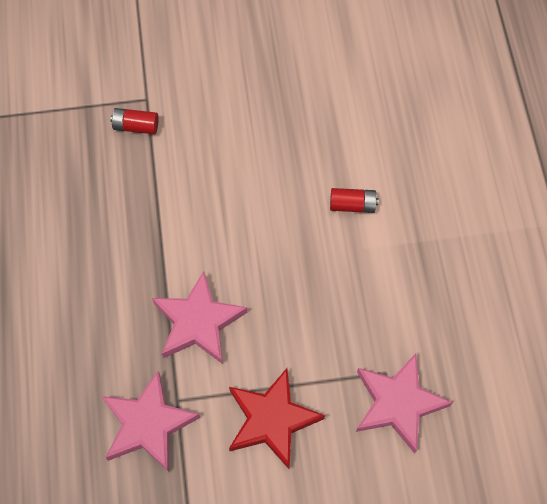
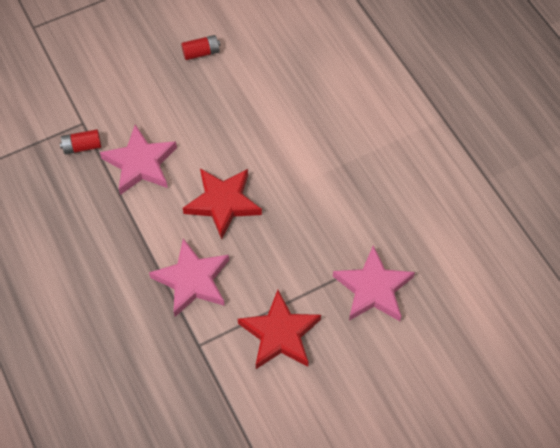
camera: 20 degrees left, 5 degrees down
pink star [102,371,200,472] -> pink star moved to [100,125,177,195]
red battery [330,188,379,213] -> red battery moved to [181,35,220,60]
none -> red star [183,168,262,240]

